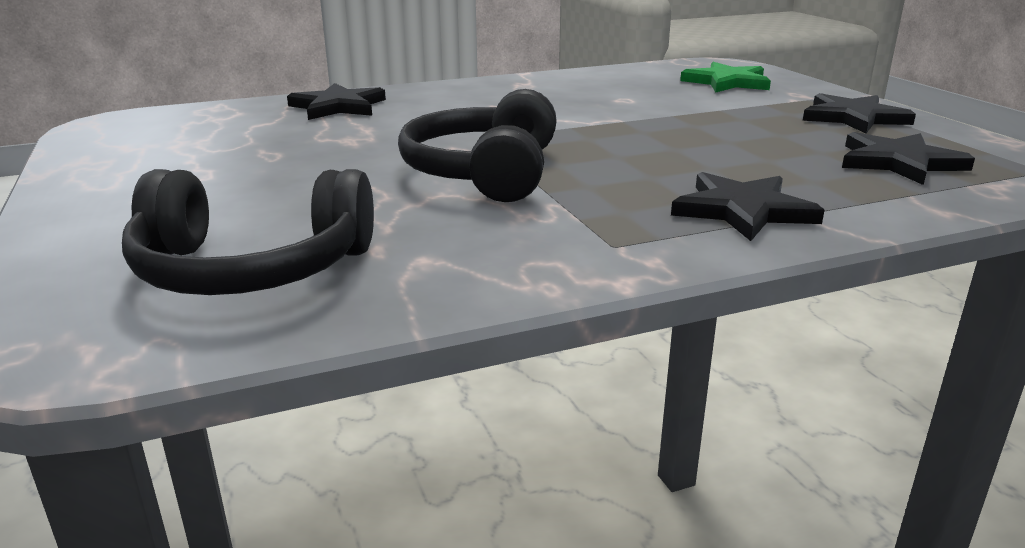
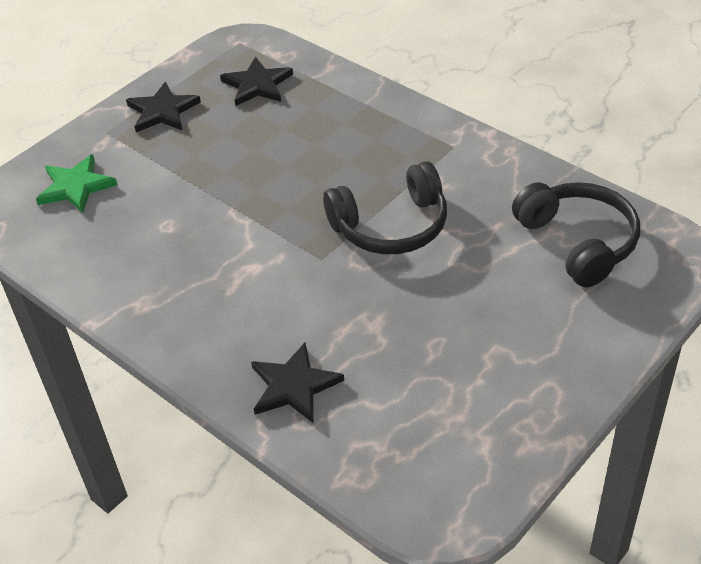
camera: 115 degrees left, 20 degrees up
black star [671,172,824,241] -> none

